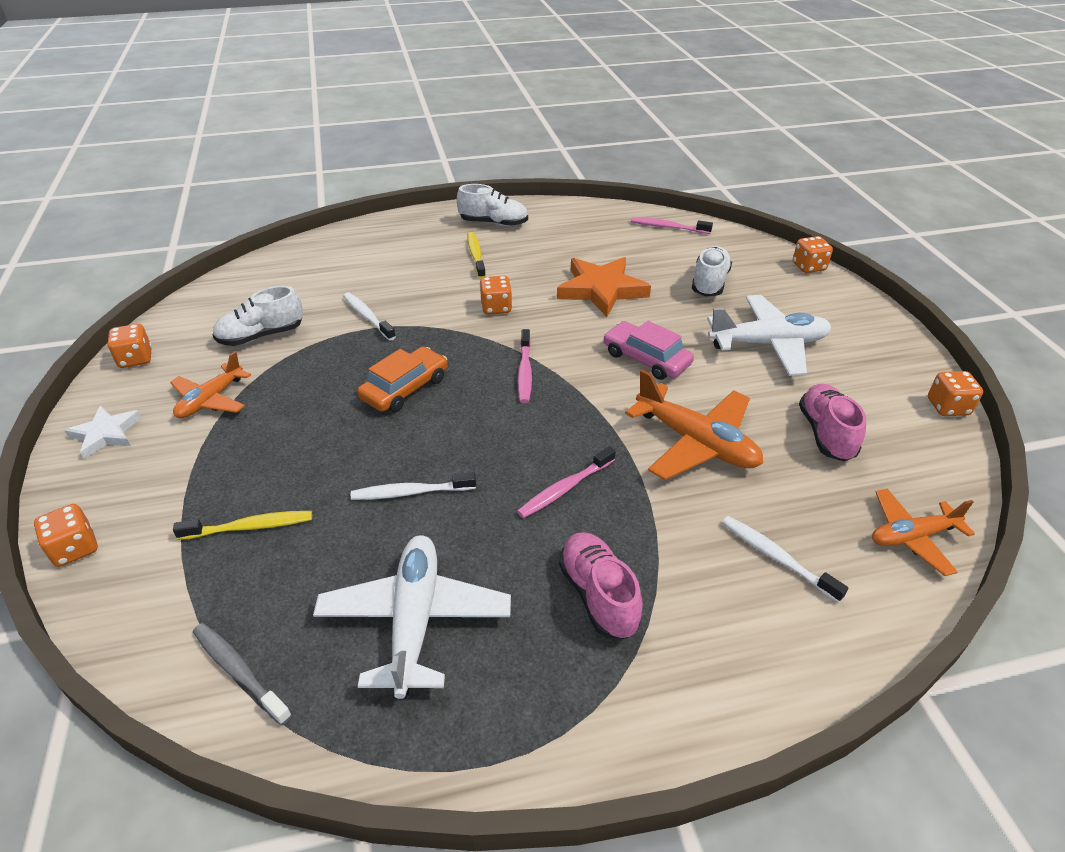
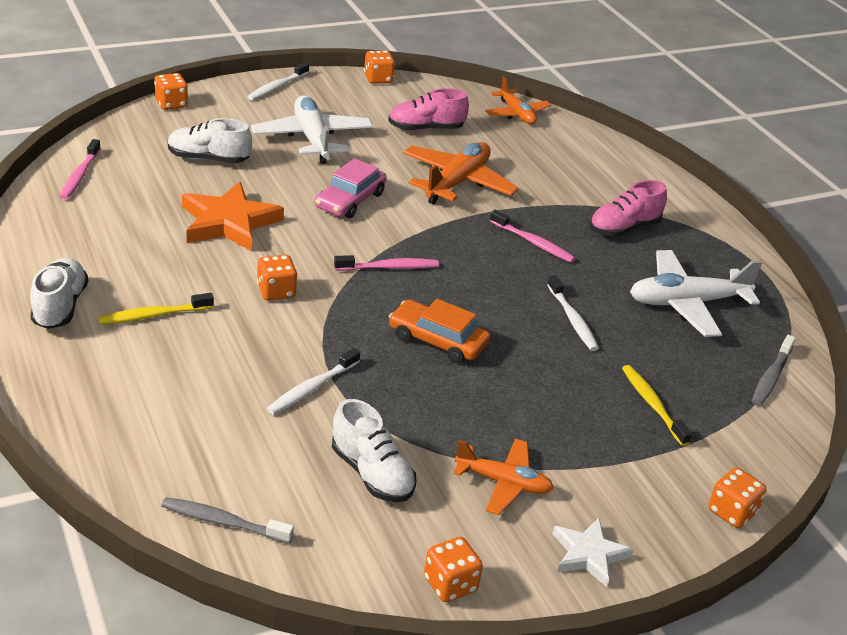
camera: 105 degrees left, 5 degrees down
white toothbrush [722,516,848,603] -> white toothbrush moved to [248,62,309,100]
none -> grey toothbrush [161,497,294,544]

